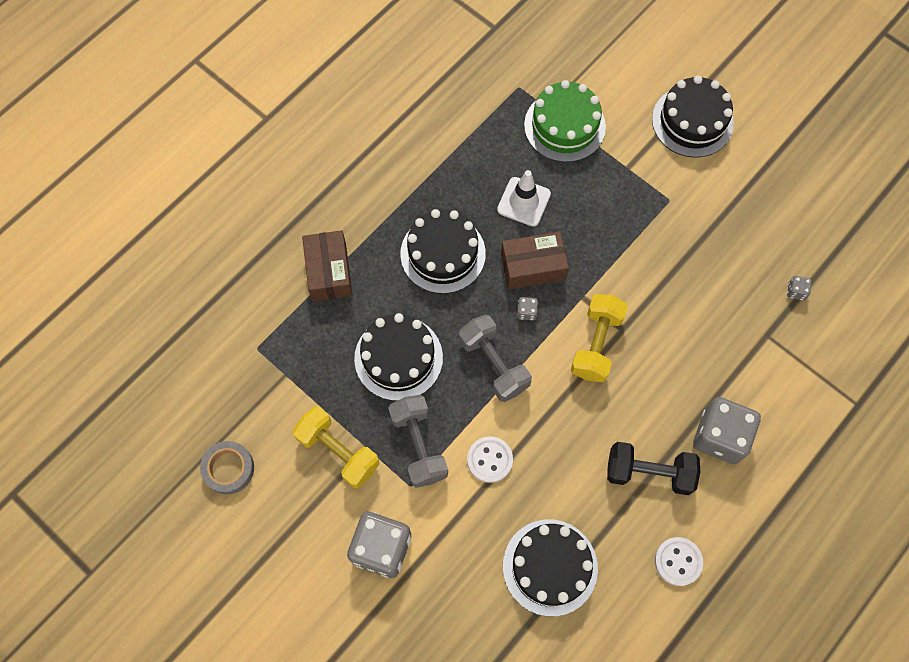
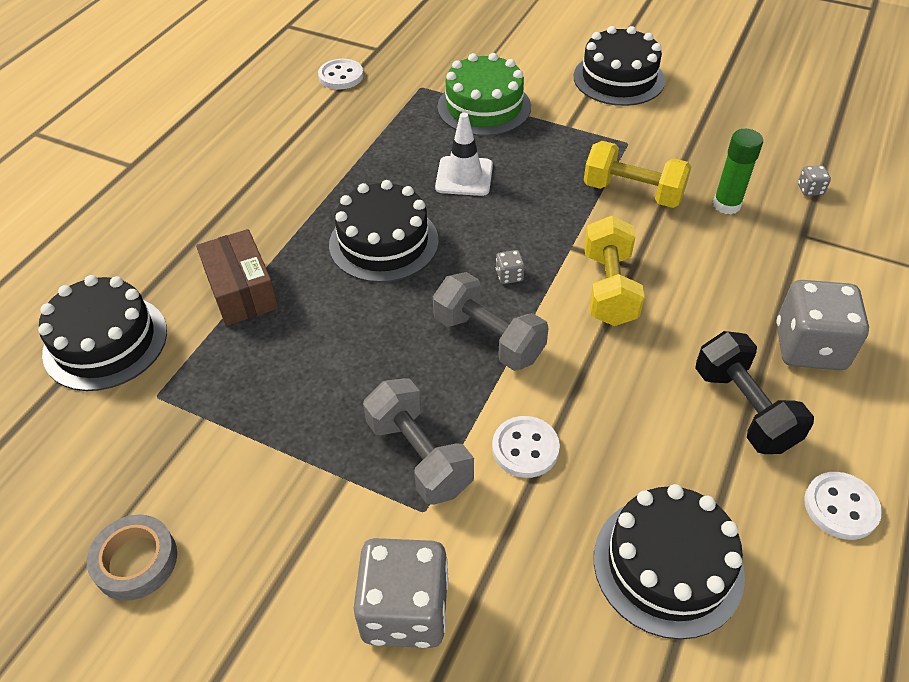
camera: 15 degrees left, 20 degrees down
yellow dumbbell [293,406,380,488] -> yellow dumbbell moved to [584,141,692,208]
black cake [354,313,443,401] -> black cake moved to [38,275,167,391]
brown box [501,232,569,289] -> none
black dumbbell [607,442,700,495] -> black dumbbell turned 75 degrees clockwise [695,331,814,454]
none -> white button [318,59,363,90]
none -> green glue stick [713,129,763,214]

